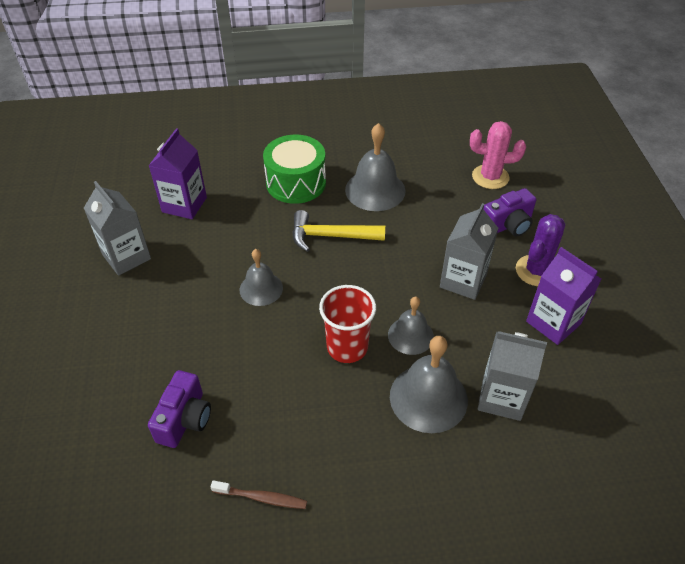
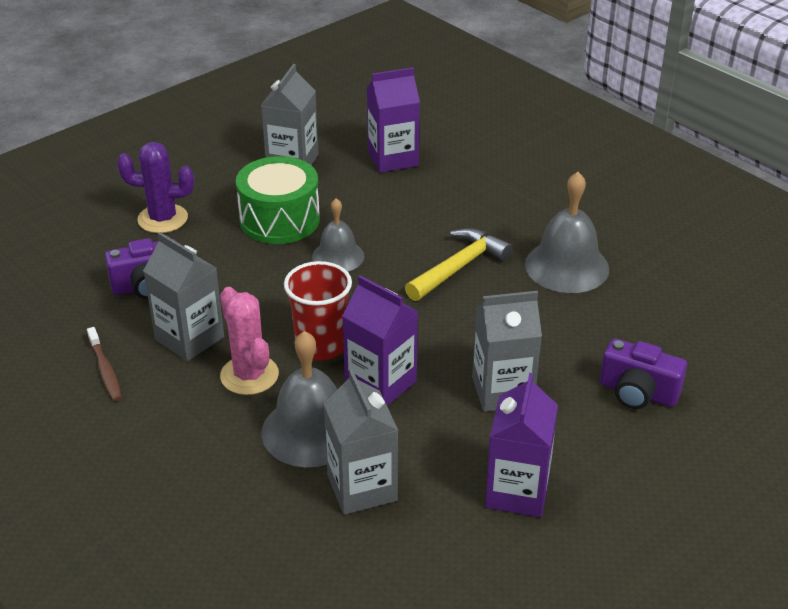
camera: 55 degrees right, 10 degrees down
green drum [263,135,326,204] -> green drum moved to [236,156,320,244]
yellow hammer [292,210,385,252] -> yellow hammer turned 75 degrees clockwise [405,228,513,301]
grey bell [388,297,434,355] -> purple carton [342,275,418,406]
pink cactus [470,121,526,189] -> pink cactus moved to [220,287,279,395]
purple cactus [516,214,565,286] -> purple cactus moved to [117,142,194,233]
none -> grey carton [143,232,224,361]

